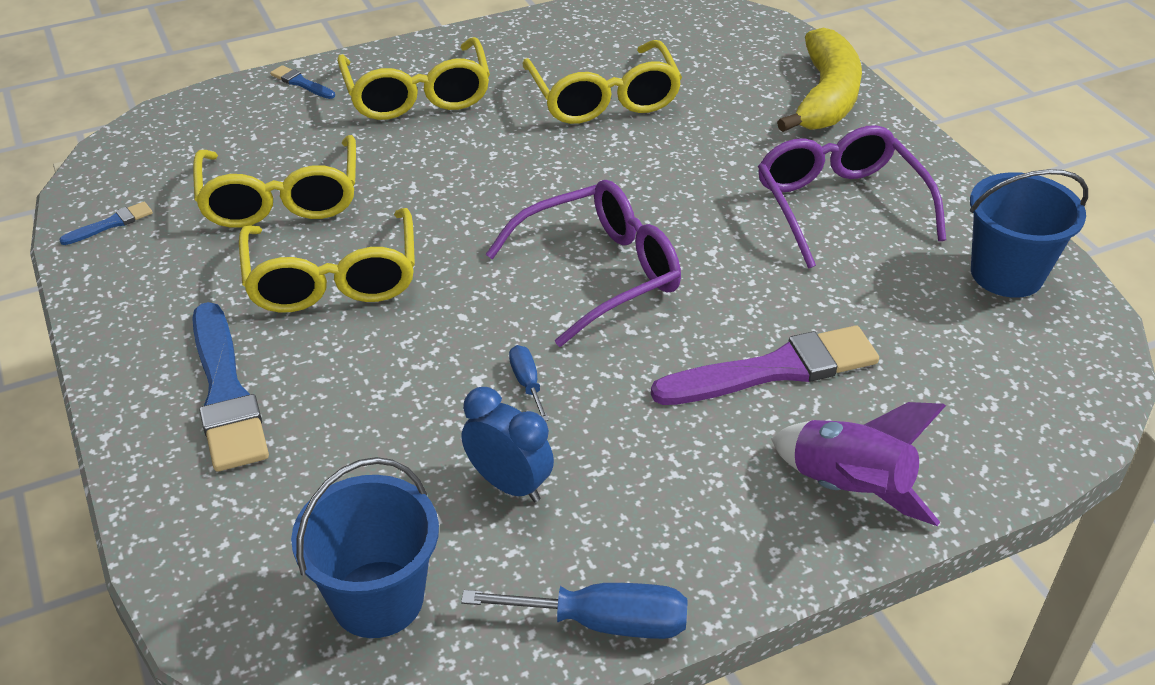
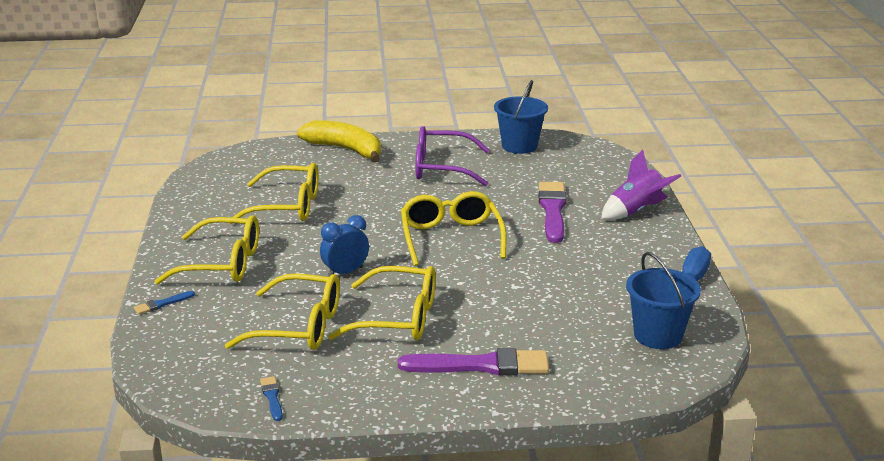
camera: 70 degrees left, 15 degrees down
blue brush [192,302,269,472] -> purple brush [398,348,549,375]
blue clock [462,387,554,502] -> blue clock moved to [320,215,369,277]
purple glasses [486,180,681,347] -> yellow glasses [401,191,506,266]
blue screwdriver [509,345,549,421] -> none

